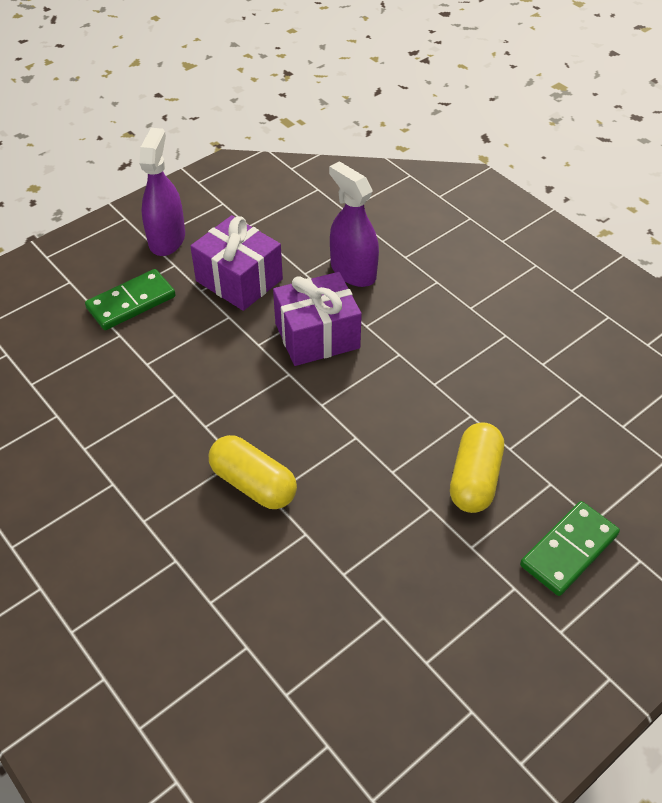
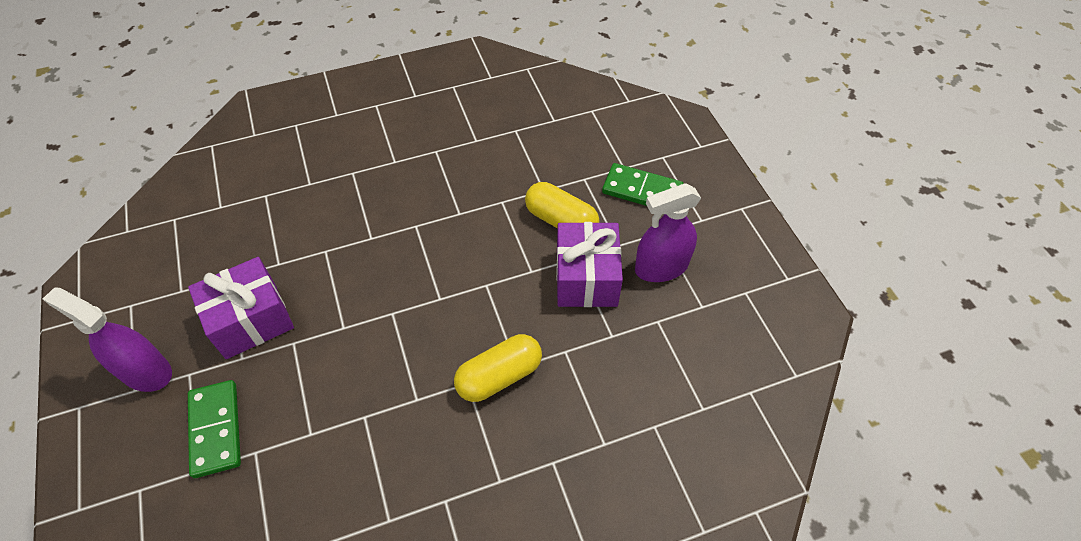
camera: 70 degrees left, 5 degrees up
purple gift [273,272,362,366] -> purple gift moved to [556,222,623,307]
purple spray bottle [329,161,379,287] -> purple spray bottle moved to [635,183,701,282]
green domino [520,501,620,596] -> green domino turned 45 degrees counterclockwise [602,163,683,206]

